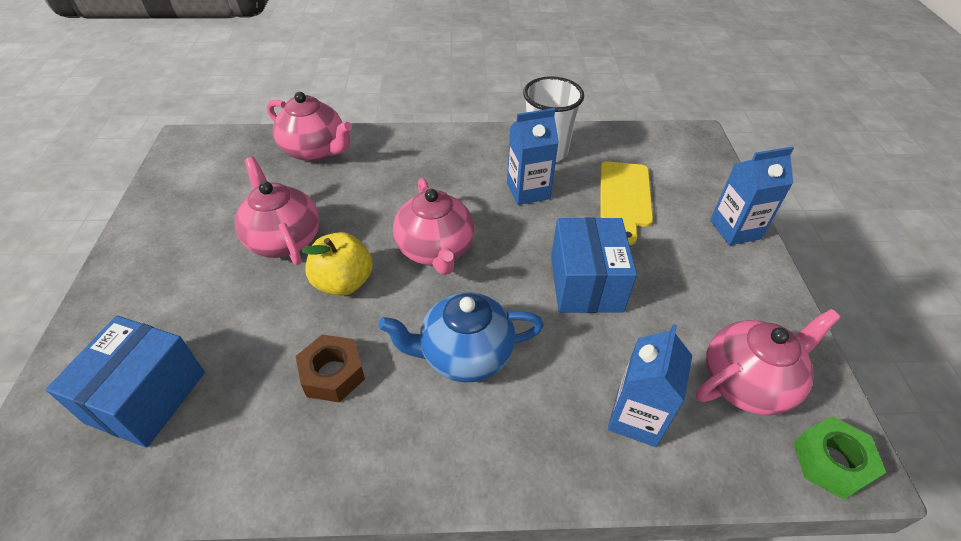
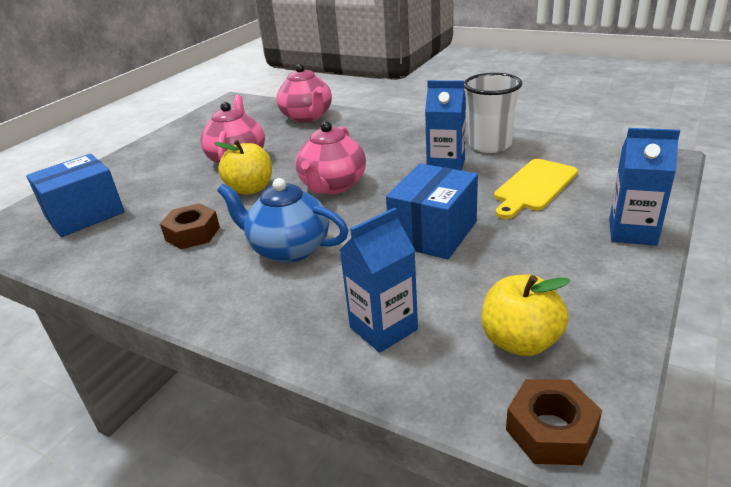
camera: 35 degrees right, 15 degrees down
pink teapot [696,309,841,416] -> yellow apple [482,274,570,357]
green nut [794,416,886,500] -> brown nut [506,379,602,465]

